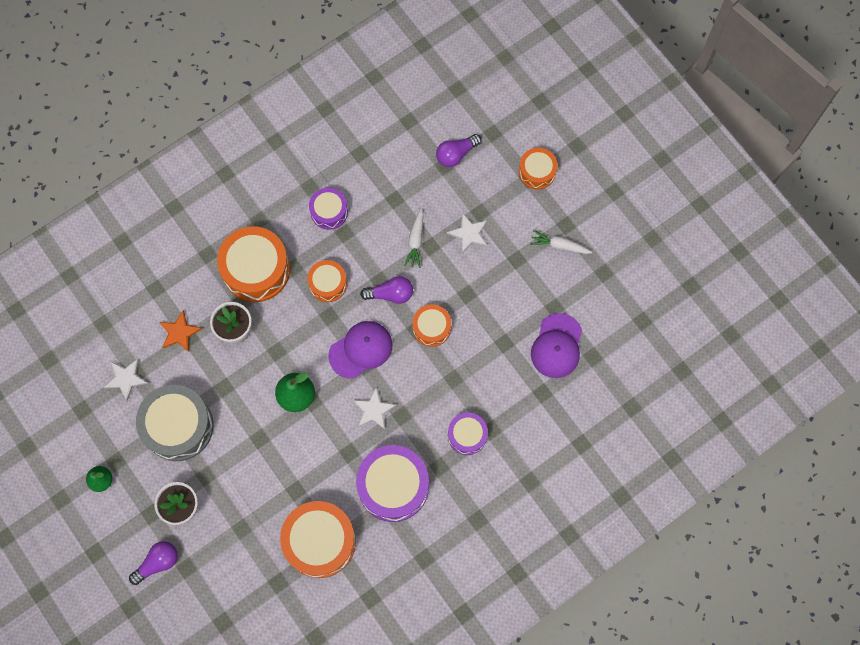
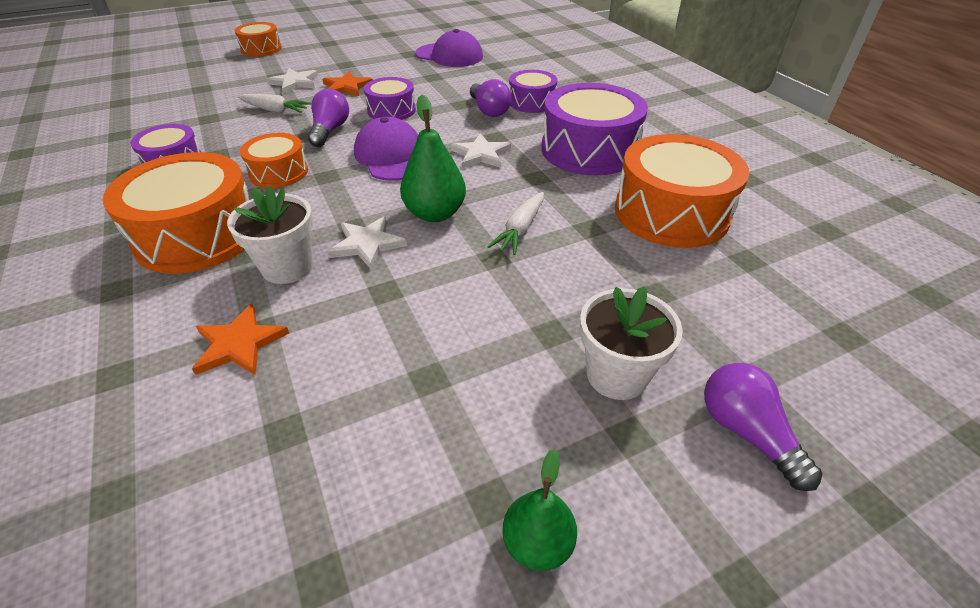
camera: 80 degrees left, 30 degrees down
white star [104,359,149,401] -> white star moved to [328,216,407,269]
grey drum [136,385,213,461] -> none
orange drum [412,304,451,347] -> purple drum [364,77,416,120]
purple light bulb [436,134,482,167] -> purple light bulb moved to [470,79,511,117]
white carrot [530,230,592,254] -> white carrot moved to [487,192,544,255]
none -> orange star [322,71,373,96]

